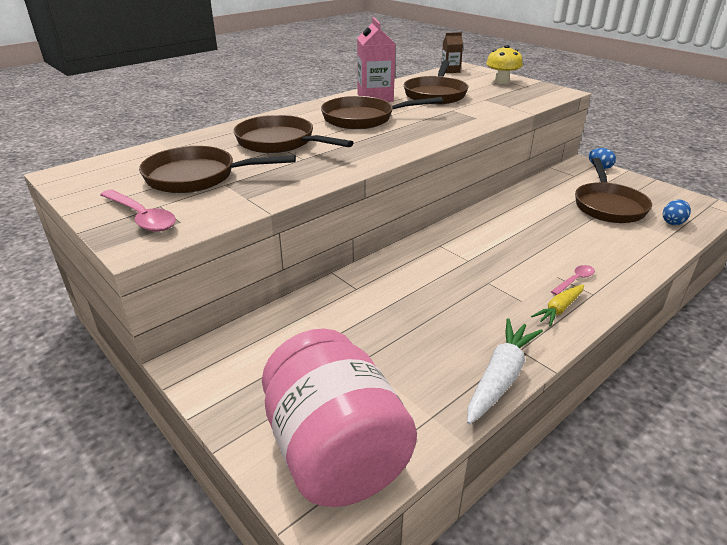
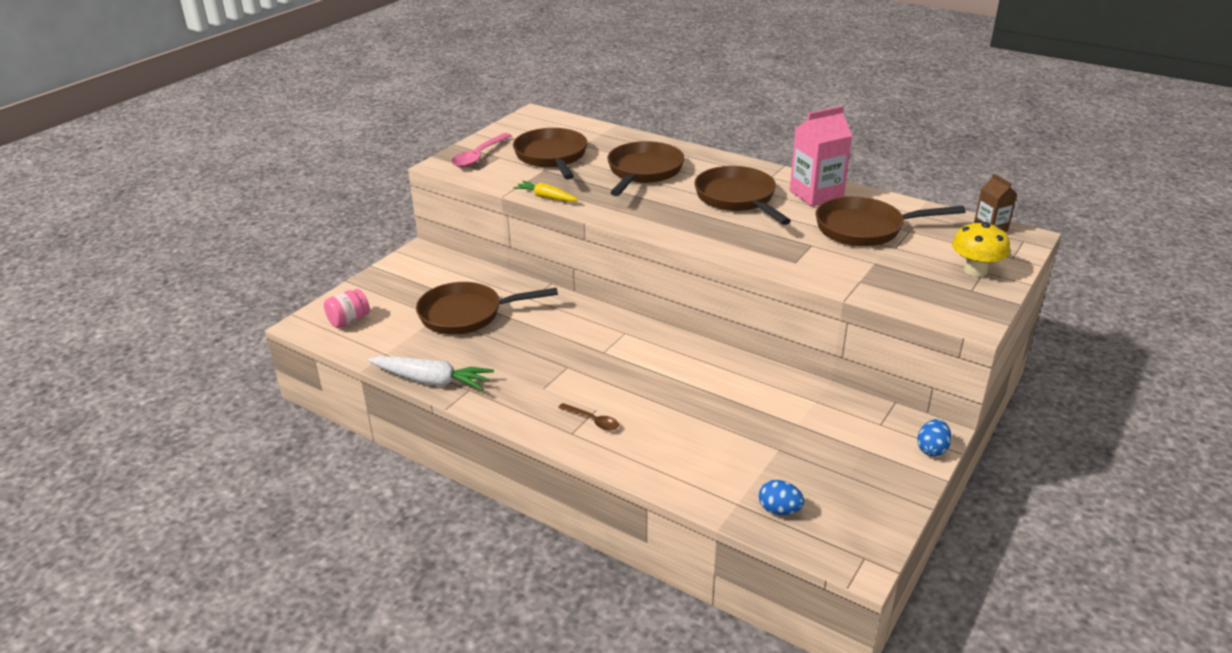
camera: 75 degrees right, 0 degrees up
pink jar [262,328,417,507] -> pink jar [324,289,370,328], size x0.41
yellow carrot [531,285,584,327] -> yellow carrot moved to [513,181,578,202]
pink spoon [551,265,595,295] -> brown spoon [558,403,619,431]
brown pan [575,158,652,223] -> brown pan moved to [416,282,558,335]

